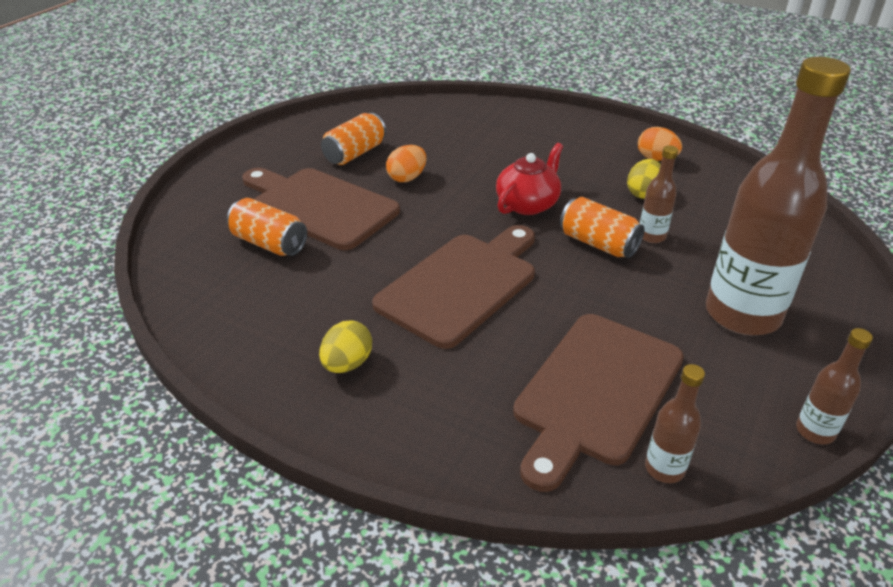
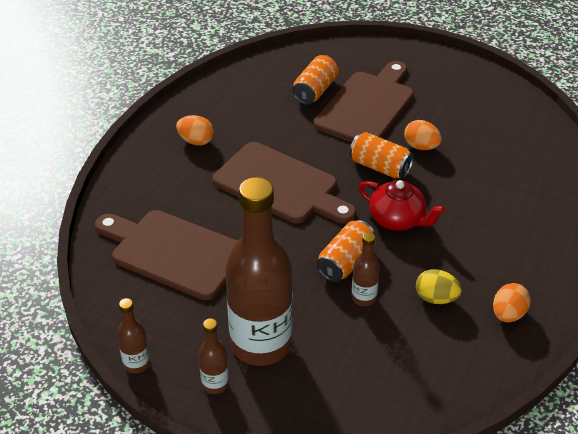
camera: 85 degrees right, 5 degrees up
yellow egg [319,320,372,373] -> orange egg [176,115,214,146]
orange can [321,113,386,165] -> orange can moved to [349,132,414,179]
brown bottle [645,364,705,483] -> brown bottle moved to [198,318,229,394]

